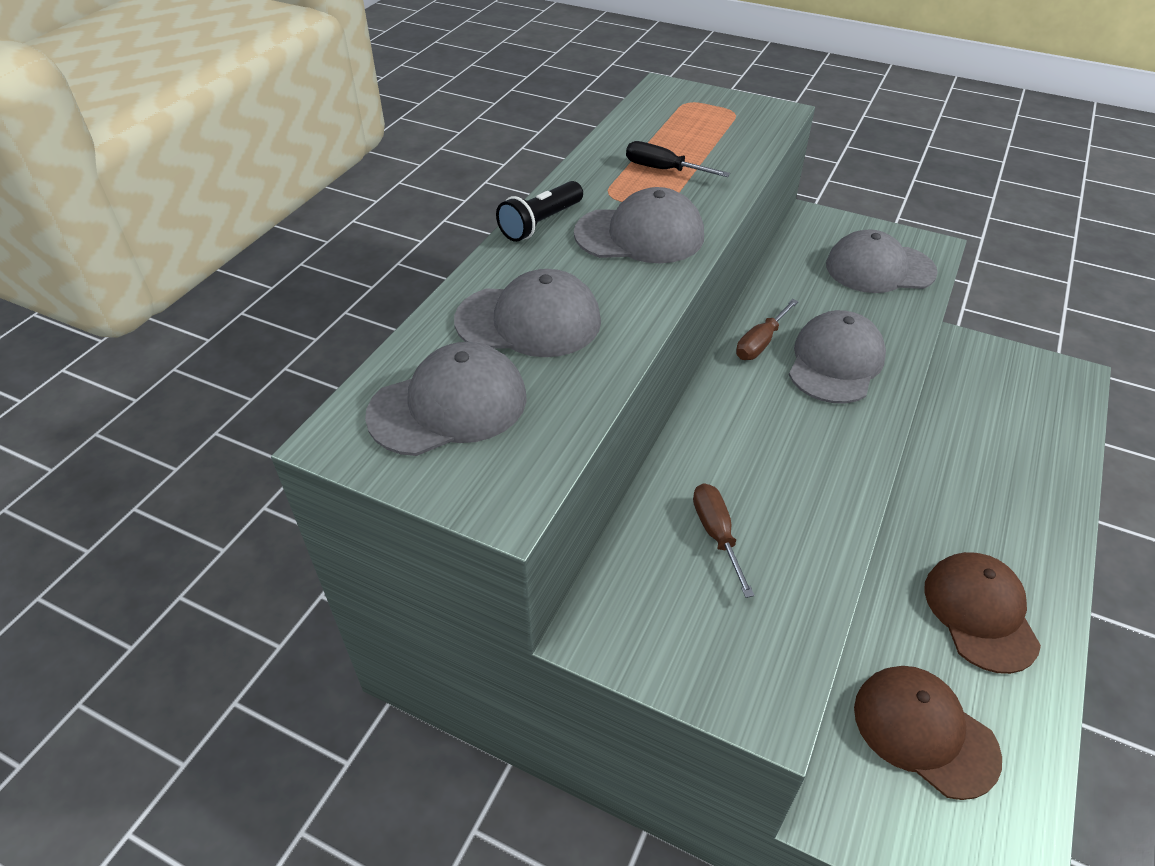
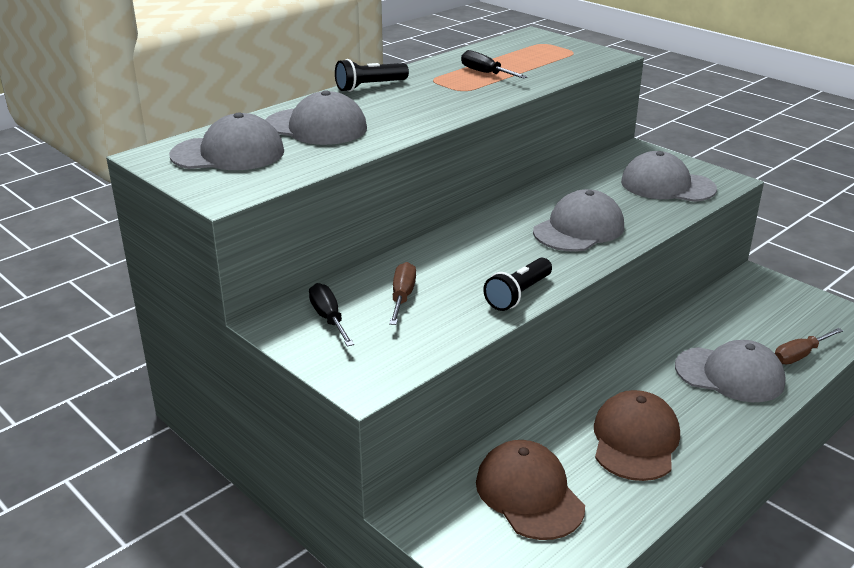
camera: 20 degrees right, 15 degrees down
grey cap [574,187,704,263] -> grey cap moved to [675,340,786,402]
brown screwdriver [736,299,799,360] -> brown screwdriver moved to [775,328,843,365]
none -> black screwdriver [309,283,354,347]
none -> black flashlight [484,258,552,311]

